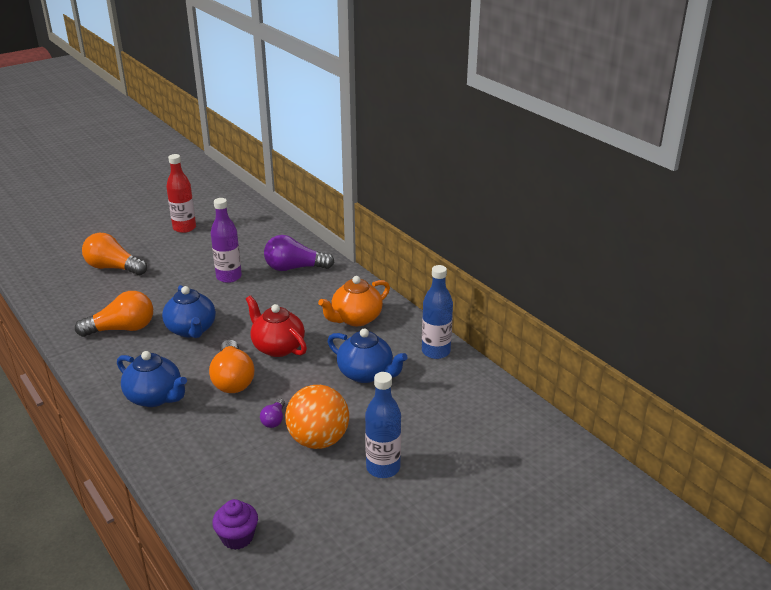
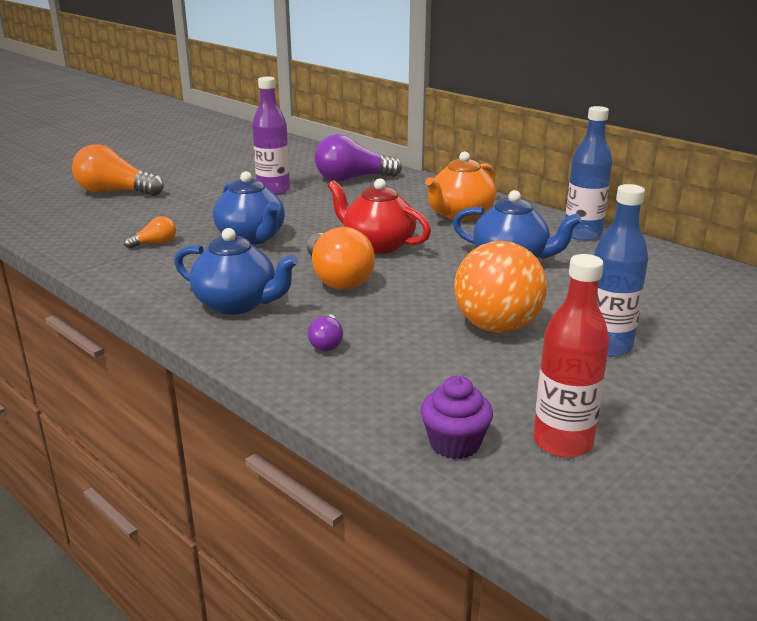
camera: 10 degrees left, 5 degrees down
orange light bulb [75,291,153,337] -> orange light bulb [124,216,176,249], size x0.49
red bottle [166,154,196,233] -> red bottle moved to [533,254,610,458]
purple light bulb [260,398,285,428] -> purple light bulb moved to [308,314,343,351]

